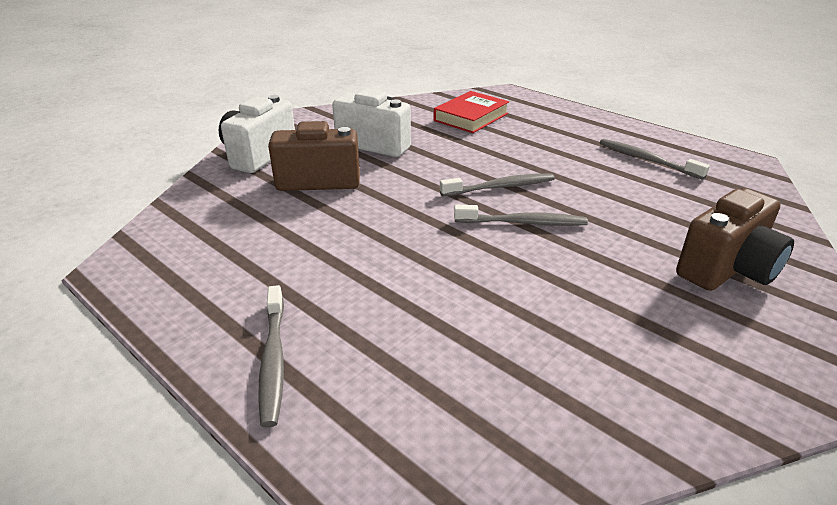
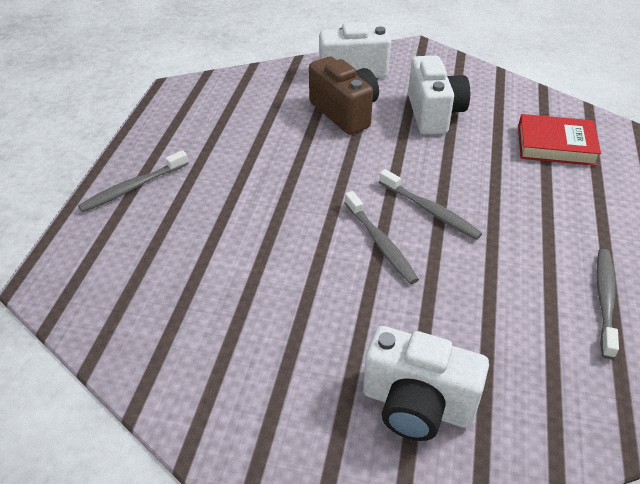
camera: 60 degrees right, 10 degrees up
brown camera [676,189,794,291] -> white camera [363,326,489,441]

